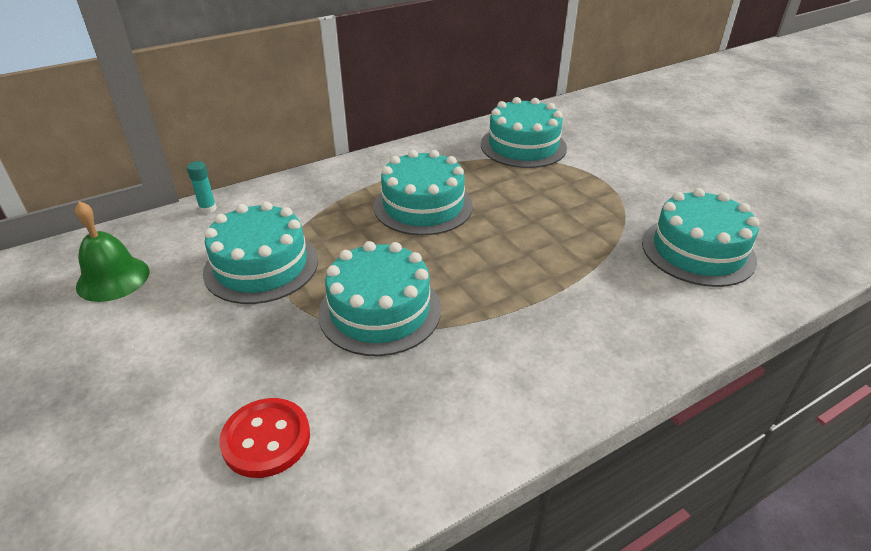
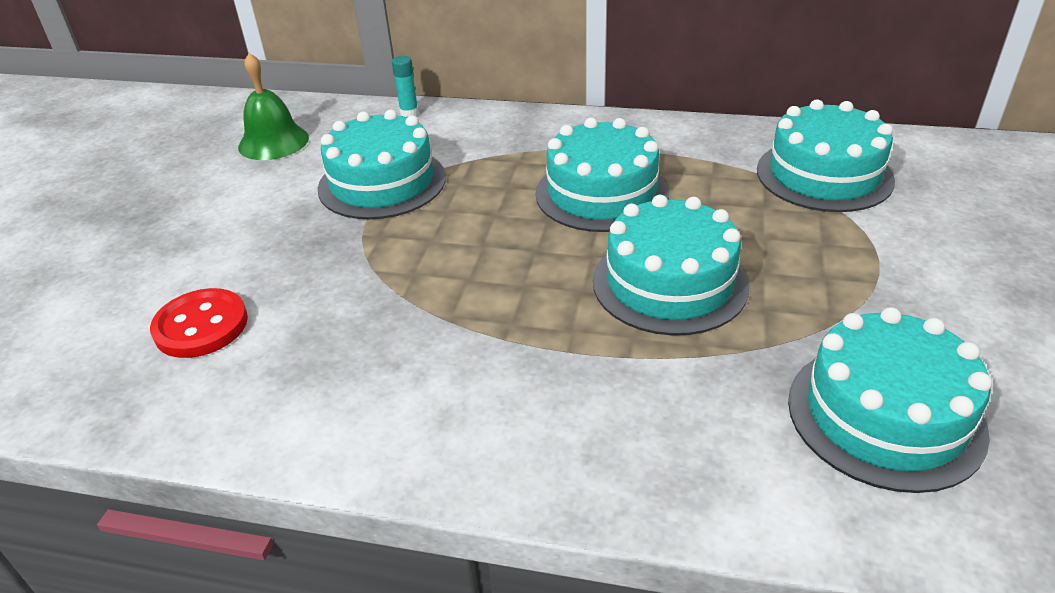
camera: 45 degrees right, 0 degrees up
turquoise cake [318,241,441,356] -> turquoise cake moved to [593,195,749,336]

